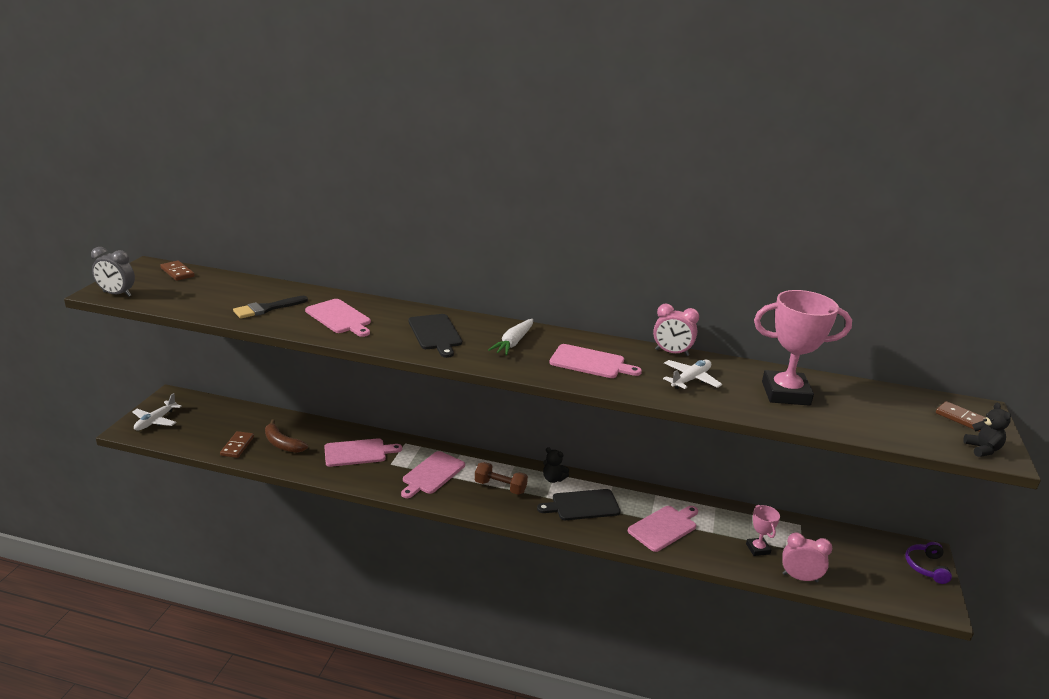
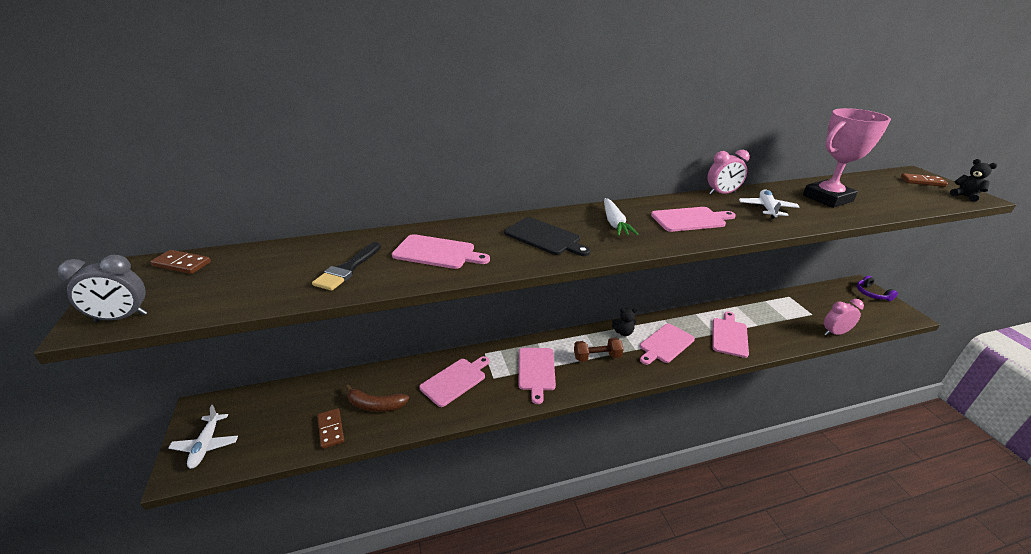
camera: 30 degrees left, 5 degrees up
black cutting board [537,489,621,520] -> pink cutting board [640,323,695,365]
pink trophy [746,505,780,556] -> none

